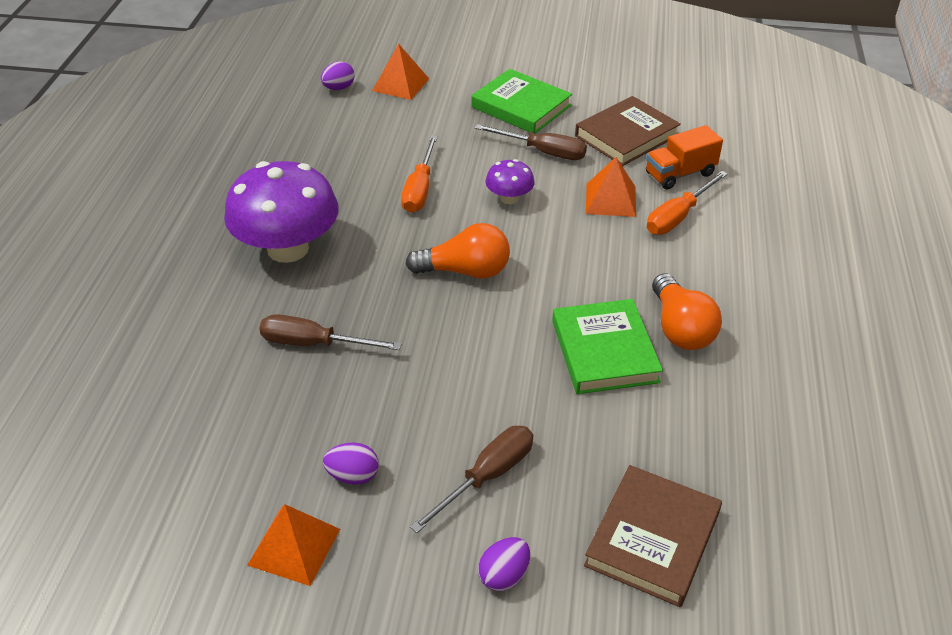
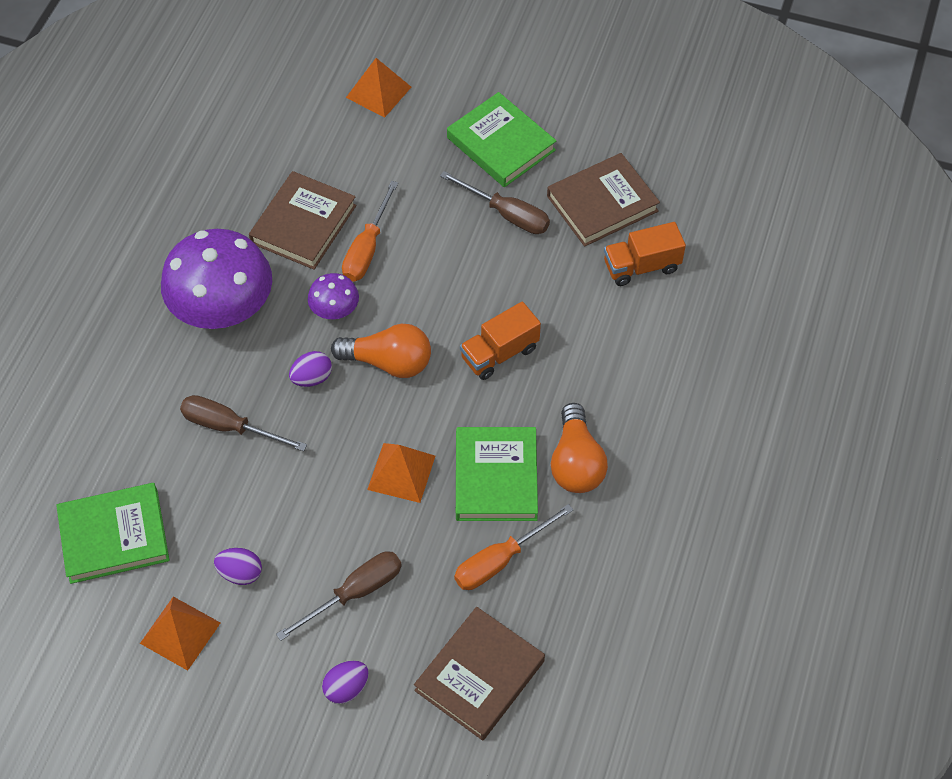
camera: 10 degrees right, 15 degrees up
purple egg [321,62,355,90] -> purple egg moved to [289,351,332,387]
purple mushroom [486,159,535,204] -> purple mushroom moved to [308,273,359,319]
orange pyramid [586,157,636,217] -> orange pyramid moved to [367,443,435,503]
orange screwdriver [647,171,728,235] -> orange screwdriver moved to [454,504,573,590]
none -> green book [56,483,170,584]
none -> brown book [249,171,356,270]
none -> orange truck [460,302,541,380]

